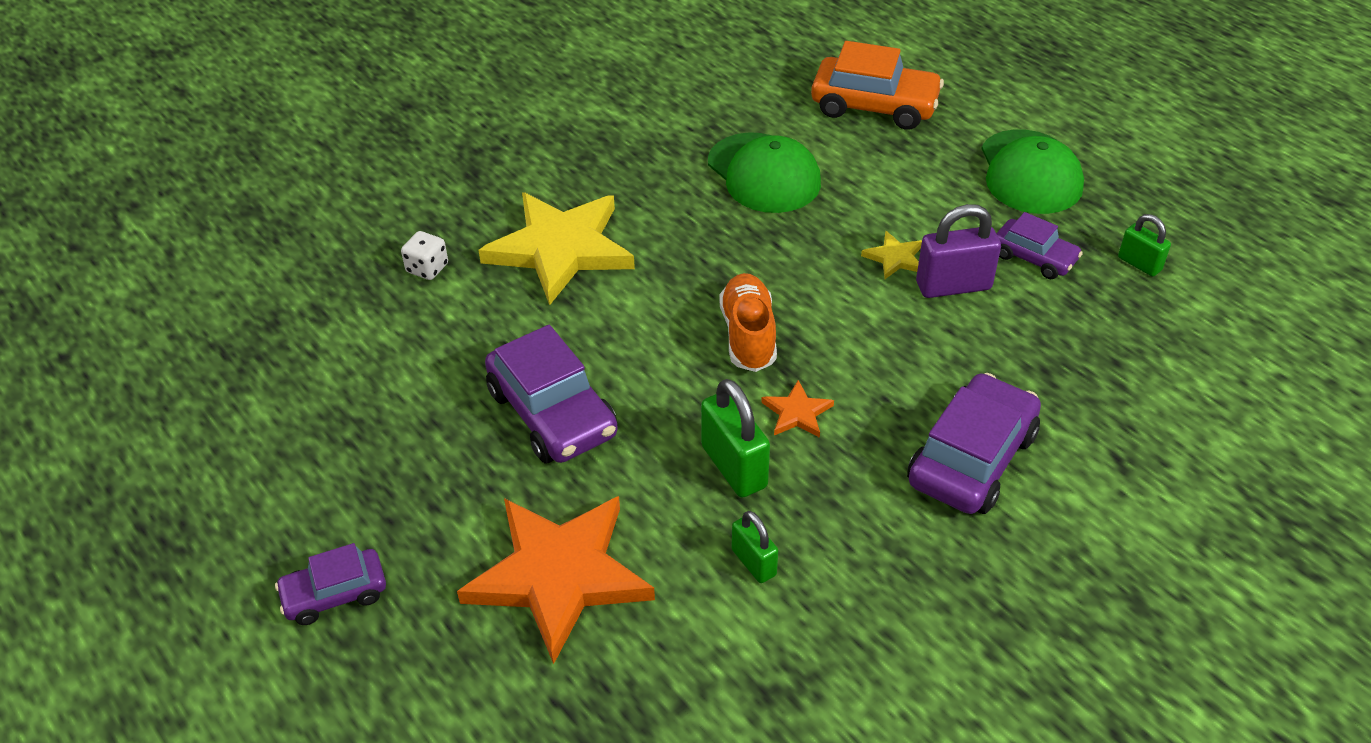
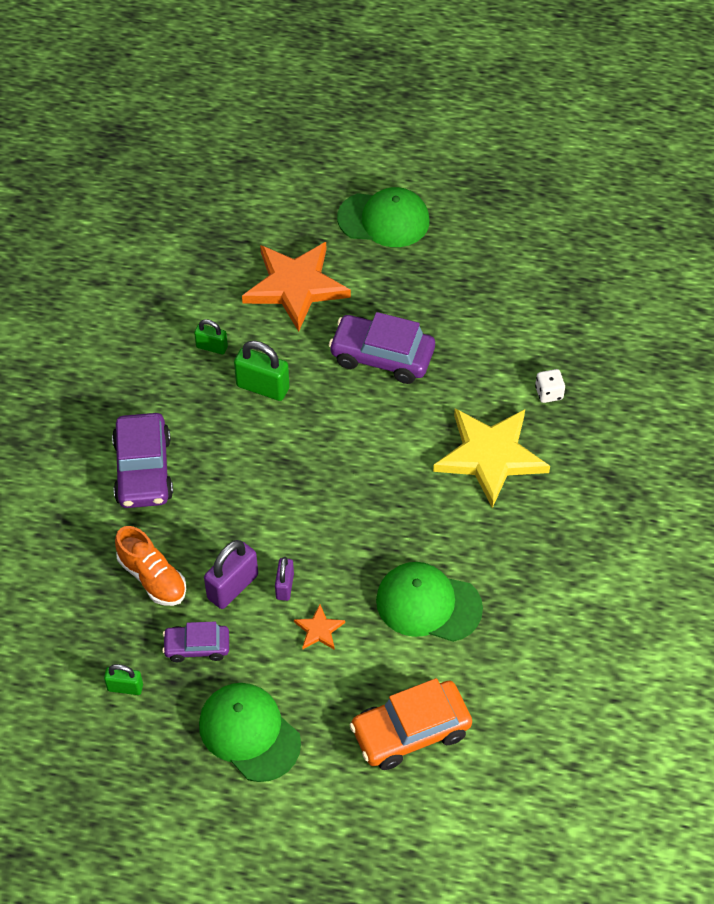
camera: 140 degrees right, 10 degrees up
purple car [275,543,386,625] -> green cap [337,187,430,247]
orange shoe [719,273,777,372] -> orange shoe moved to [115,526,187,606]
orange star [761,380,834,438] -> orange star moved to [294,604,345,650]
yellow star [861,231,922,279] -> purple padlock [275,557,294,601]

